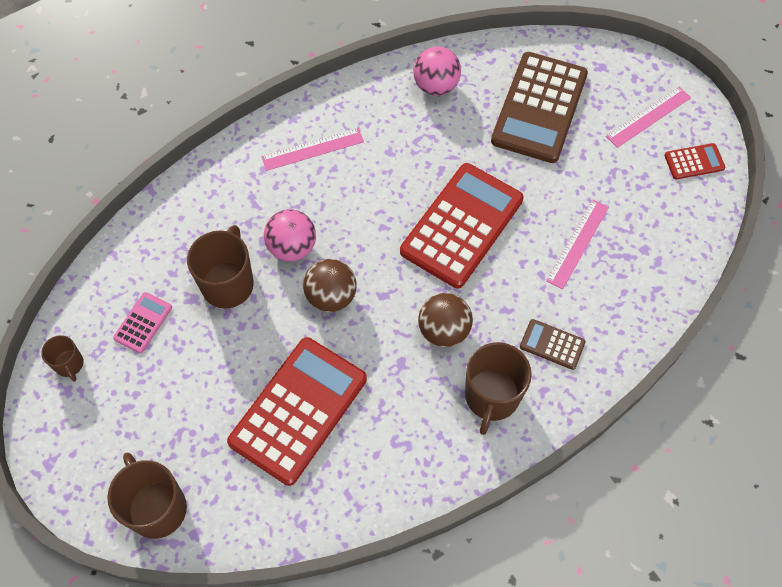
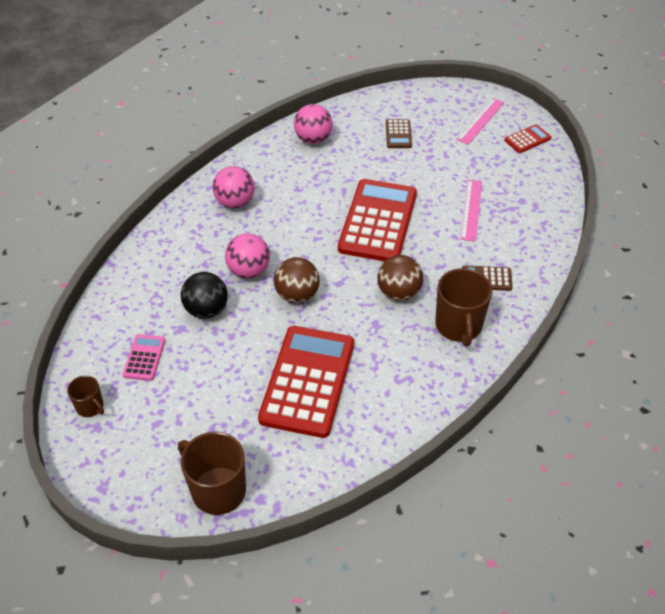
camera: 20 degrees left, 15 degrees down
brown mug [187,225,254,309] -> black ball [181,272,228,319]
pink ruler [261,128,364,171] -> pink ball [213,166,255,208]
brown calculator [491,52,588,163] -> brown calculator [386,119,412,148], size x0.44

